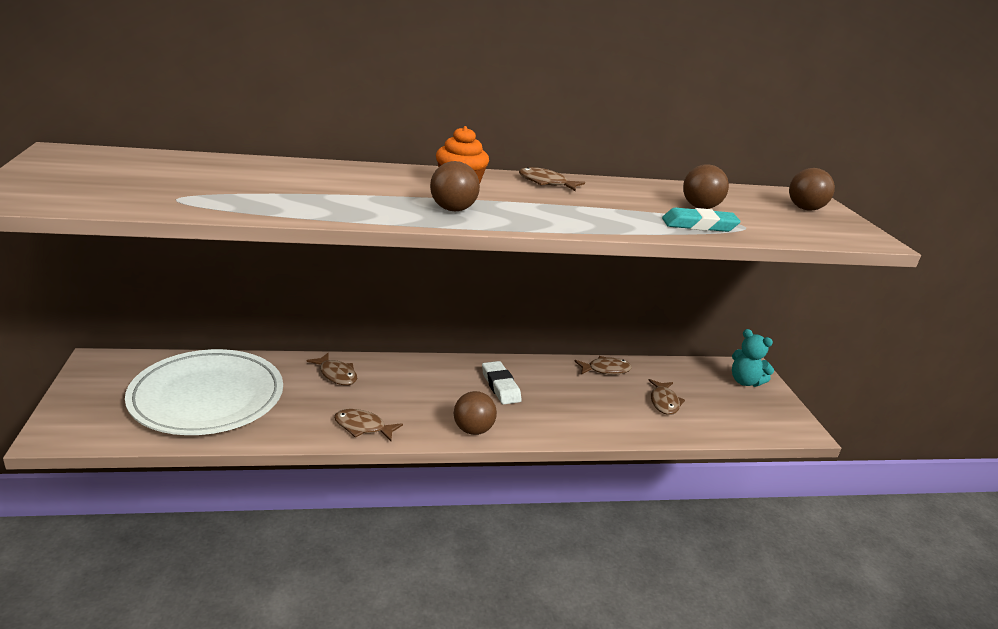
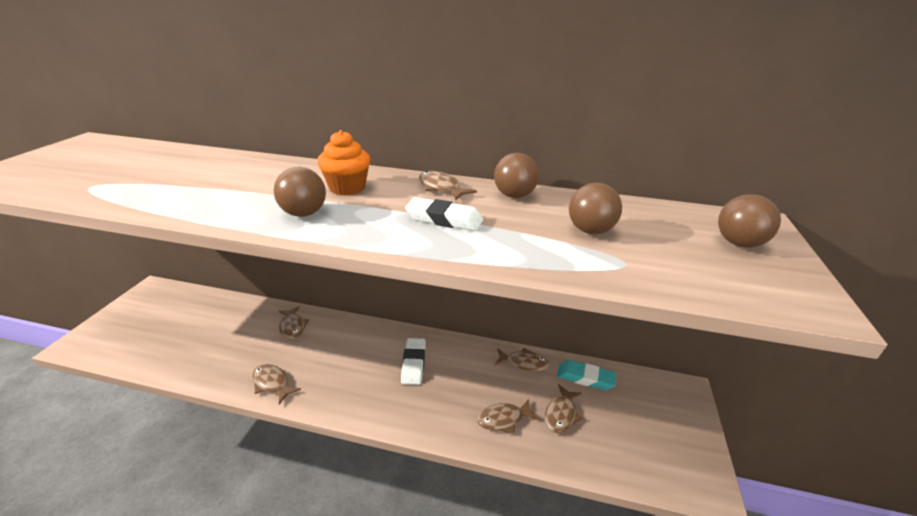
camera: 25 degrees right, 5 degrees up
white plate [125,349,283,435] -> none
brown ball [454,391,497,435] -> brown ball moved to [494,153,539,198]
turquoise eraser [662,207,741,232] -> turquoise eraser moved to [557,360,616,390]
turquoise teddy bear [732,329,774,387] -> none
none -> white eraser [405,197,483,231]
none -> brown fish [477,399,539,434]

